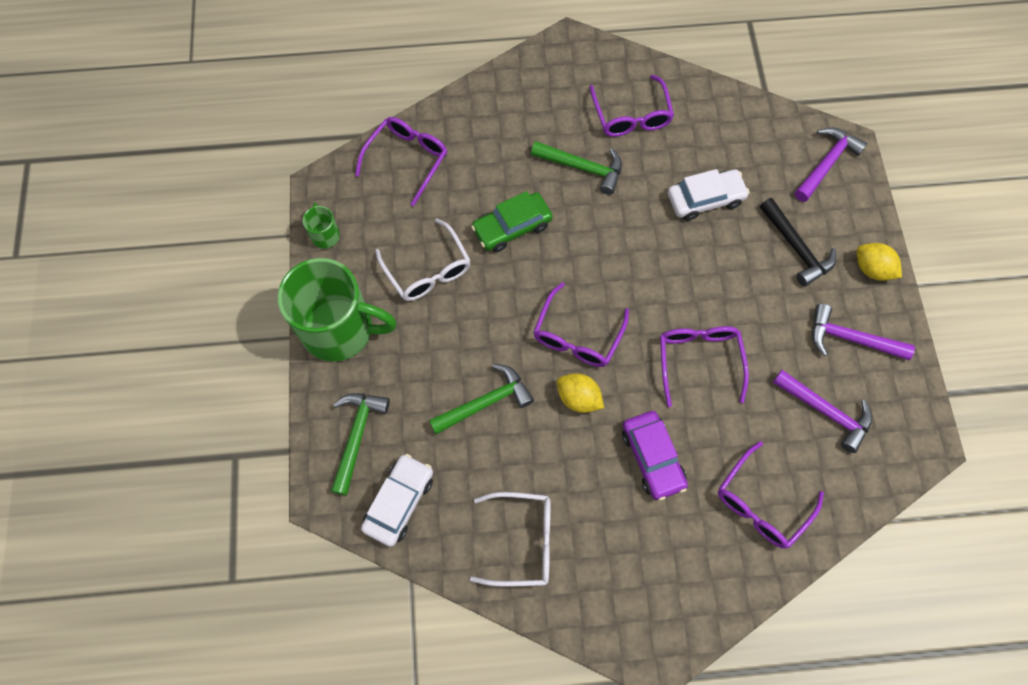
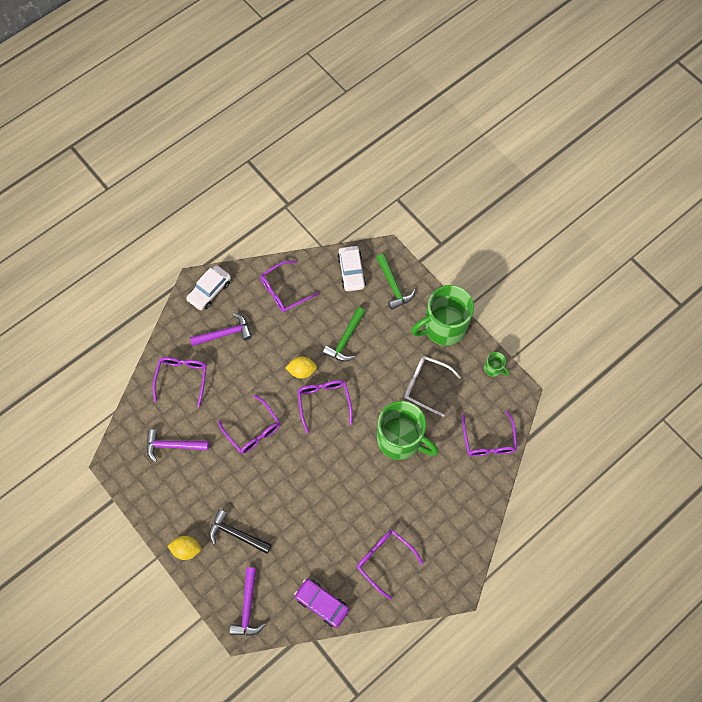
camera: 145 degrees right, 0 degrees up
white glasses [470,492,551,587] -> purple glasses [260,261,319,312]
green car [471,191,553,252] -> green mug [377,401,439,460]
green hammer [531,141,622,195] -> none
purple car [622,411,688,501] -> purple car moved to [294,579,349,628]
white car [668,169,750,221] -> white car moved to [186,266,231,310]
purple hammer [812,304,915,360] -> purple hammer moved to [190,313,252,346]

